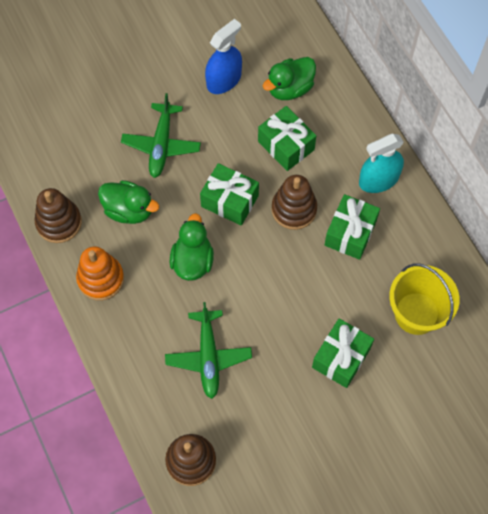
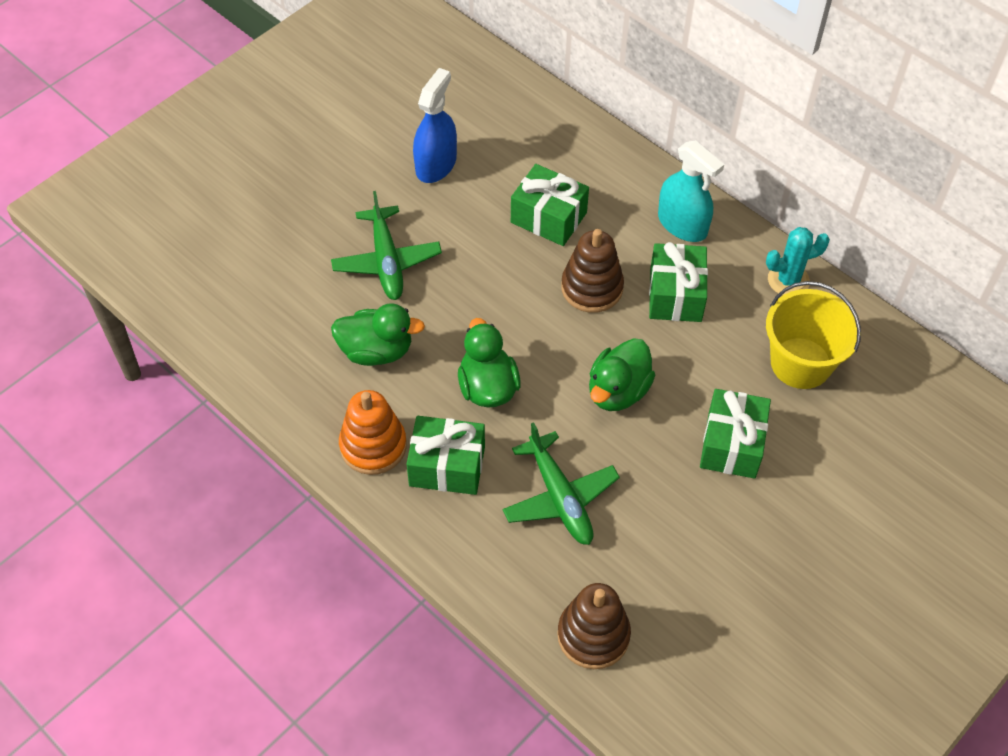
camera: 20 degrees left, 10 degrees down
brown stacking toy [35,188,82,243] -> none
green gift [200,163,259,226] -> green gift moved to [407,416,485,495]
green duck [263,57,316,100] -> green duck moved to [589,338,655,411]
turquoise spray bottle [359,134,404,193] -> turquoise spray bottle turned 90 degrees counterclockwise [658,140,724,242]
none -> turquoise cactus [766,227,830,295]

